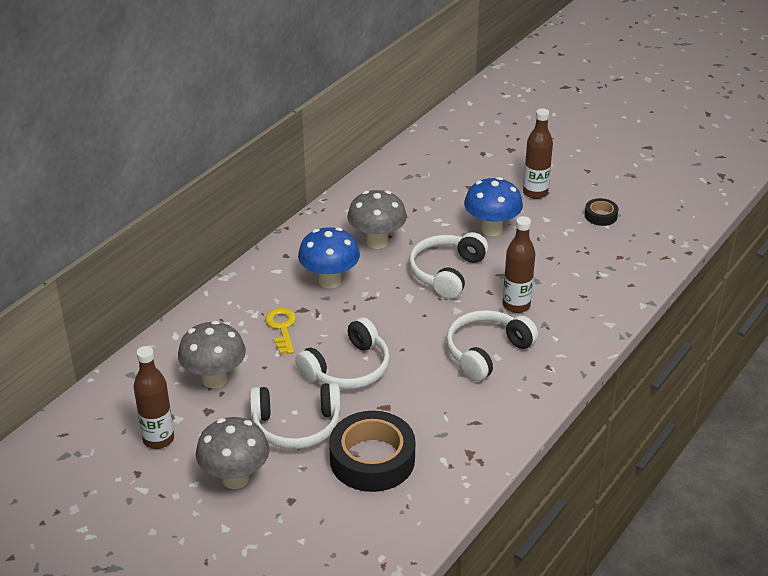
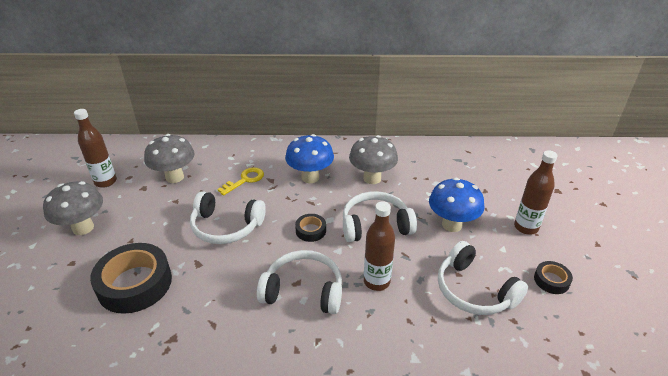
camera: 55 degrees right, 0 degrees up
white headphones [250,383,341,449] -> white headphones moved to [438,241,528,315]
none -> black tape [295,214,326,242]

